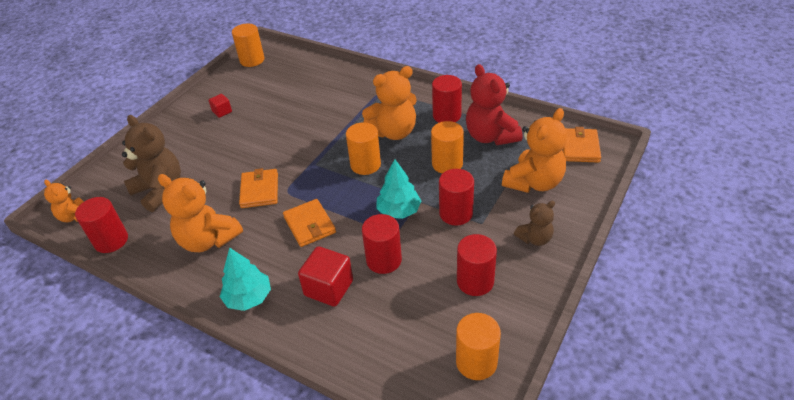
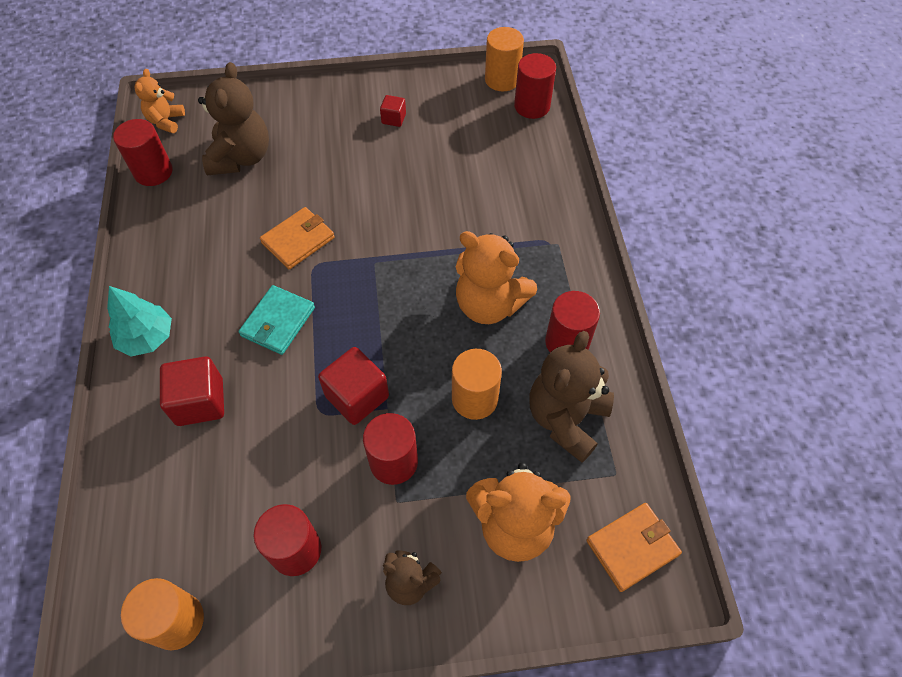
camera: 50 degrees right, 15 degrees up
orange teddy bear [158,174,243,252] -> none
orange wallet [283,199,336,247] -> turquoise wallet [239,285,315,355]
orange cylinder [346,122,381,175] -> none
red cylinder [362,214,402,274] -> red cylinder moved to [514,53,556,119]
turquoise tree [377,159,421,219] -> red cube [318,347,389,425]
red teddy bear [466,64,523,145] -> brown teddy bear [529,331,614,463]

